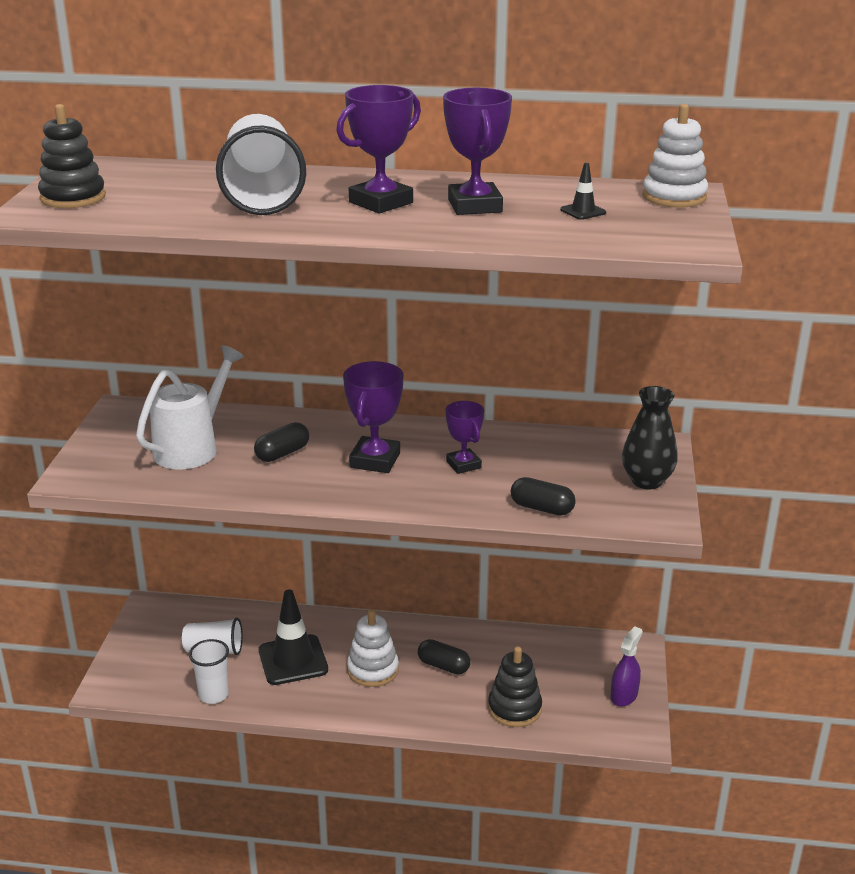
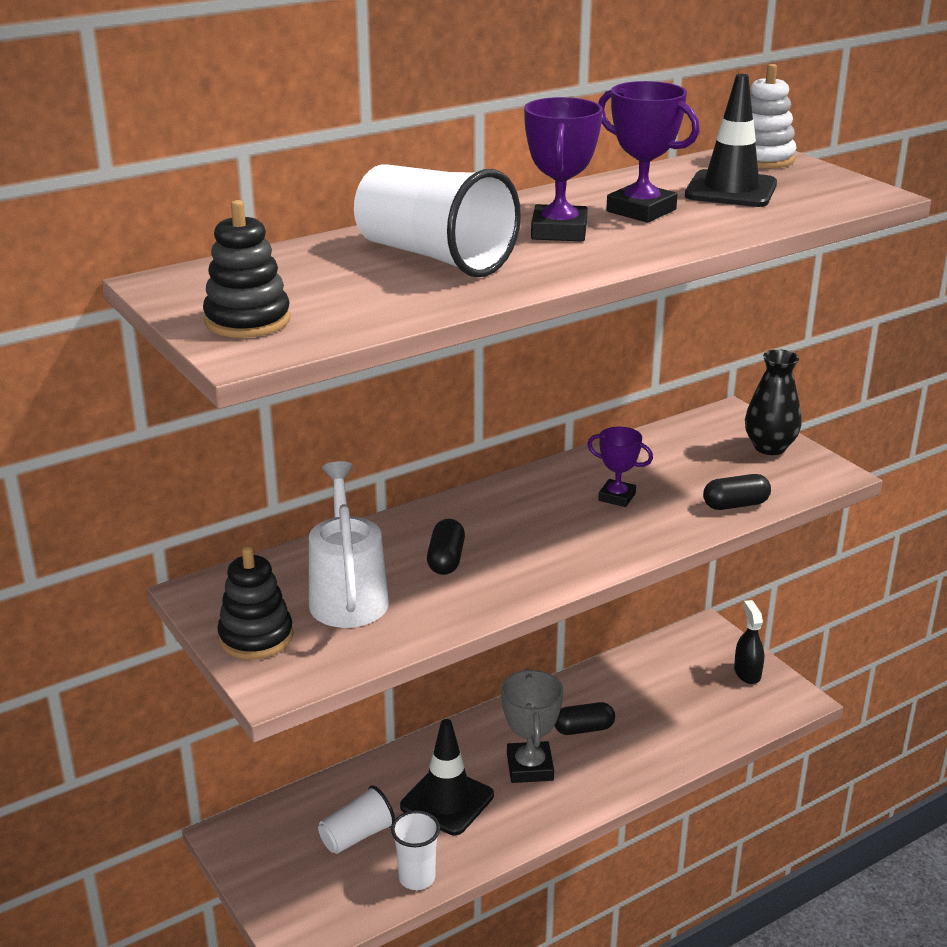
camera: 40 degrees left, 0 degrees up
purple trophy [343,361,404,473] -> none
white stacking toy [347,609,399,687] -> grey trophy [501,669,563,783]
black stacking toy [488,647,542,727] -> black stacking toy moved to [217,545,293,660]
black traffic cone [560,163,606,220] -> black traffic cone [685,74,777,207], size x2.22
purple spray bottle [610,626,642,707] -> black spray bottle [734,600,764,684]

